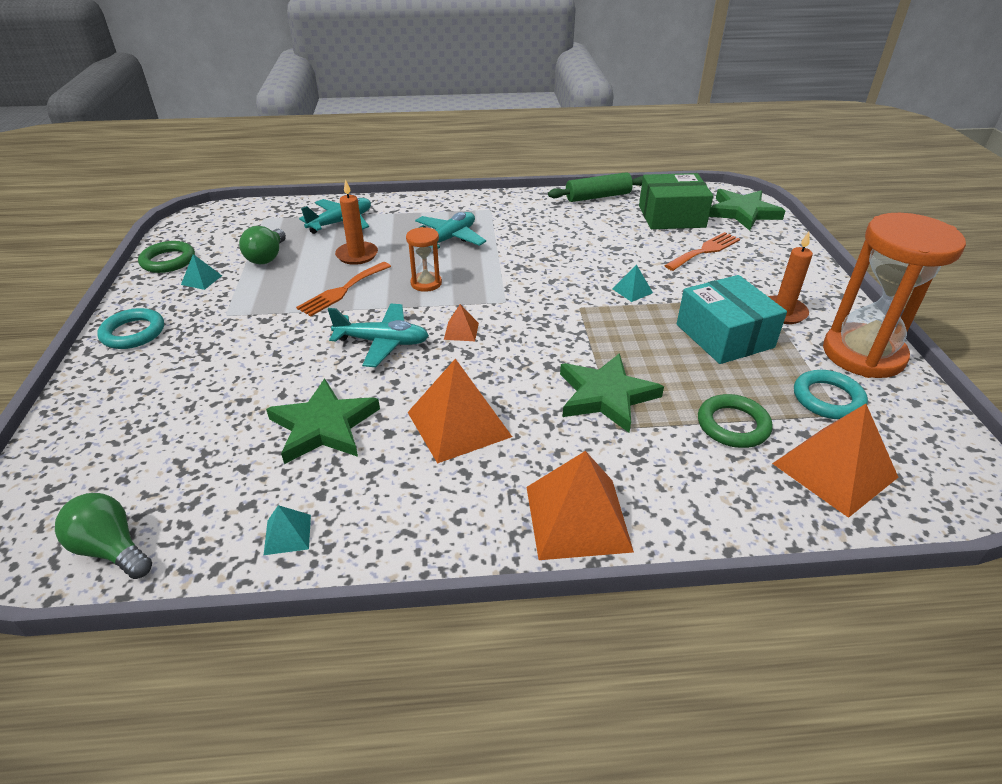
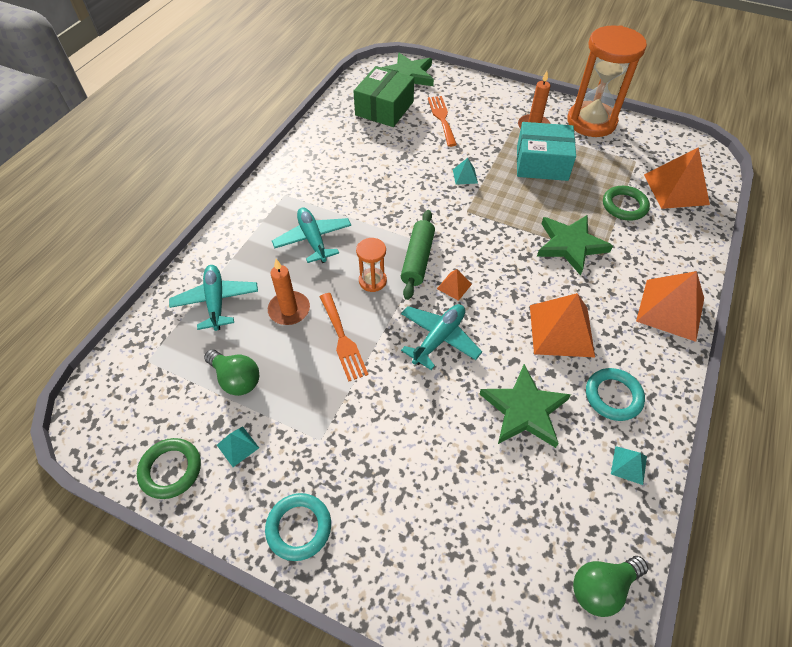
camera: 60 degrees left, 15 degrees up
green rolling pin [548,172,643,202] -> green rolling pin moved to [401,210,435,300]
turquoise ring [794,370,868,419] -> turquoise ring moved to [586,368,645,421]

